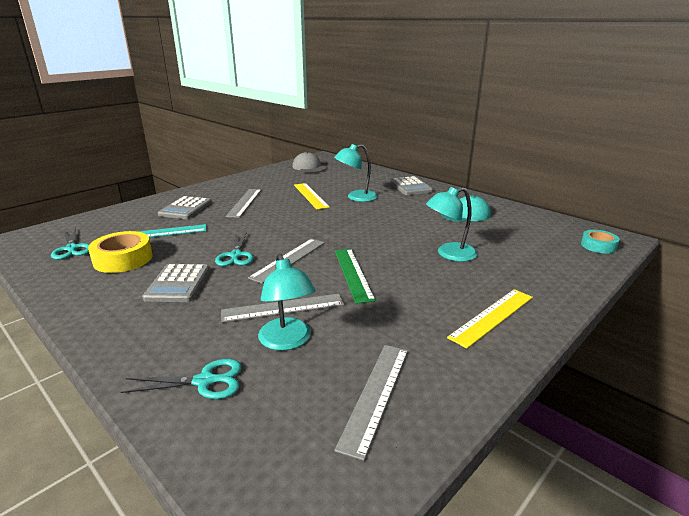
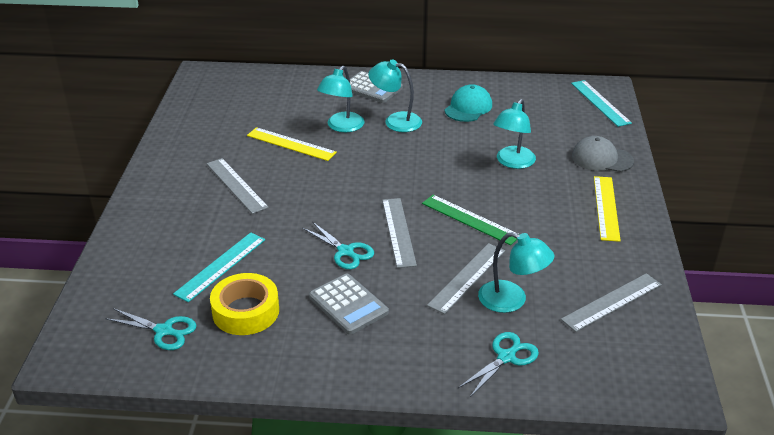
camera: 40 degrees left, 10 degrees up
grey calculator [158,196,212,219] -> none
grey cap [292,152,326,173] -> grey cap moved to [572,136,634,172]
grey ruler [334,345,408,461] -> grey ruler turned 75 degrees clockwise [561,273,662,332]
turquoise tape [581,230,620,253] -> turquoise ruler [571,80,632,127]
none -> turquoise lamp [368,60,422,132]

